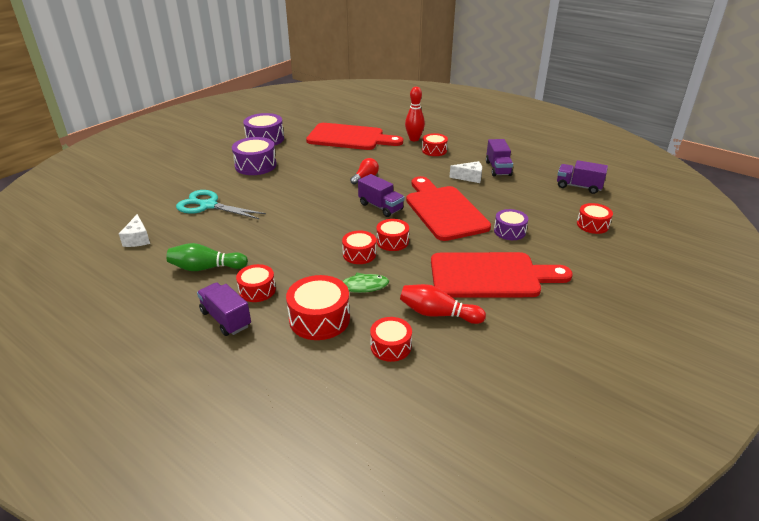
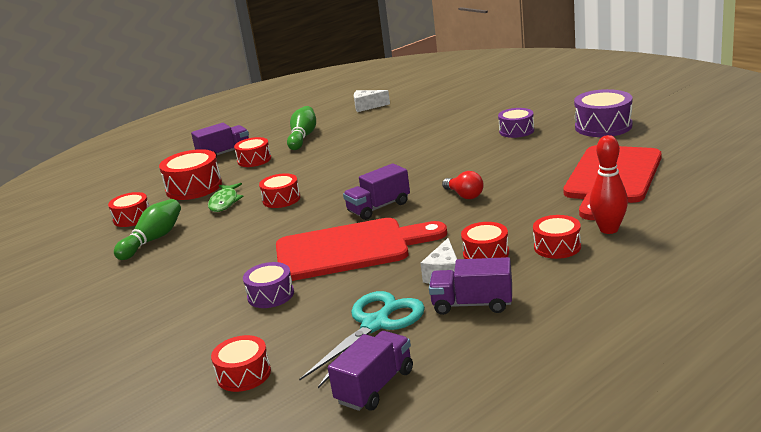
camera: 105 degrees right, 10 degrees down
turquoise scissors [176,190,266,219] -> turquoise scissors moved to [299,291,425,388]
purple drum [232,137,277,175] -> purple drum [498,108,534,138], size x0.64
red drum [376,219,409,251] -> red drum moved to [461,222,509,259]
red bowling pin [400,284,486,324] -> green bowling pin [114,199,181,260]
red cutting board [431,252,573,298] -> none

